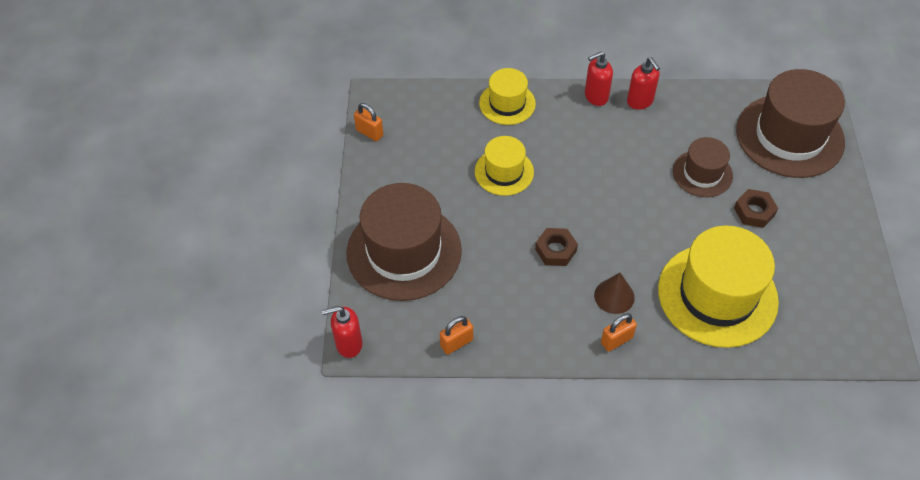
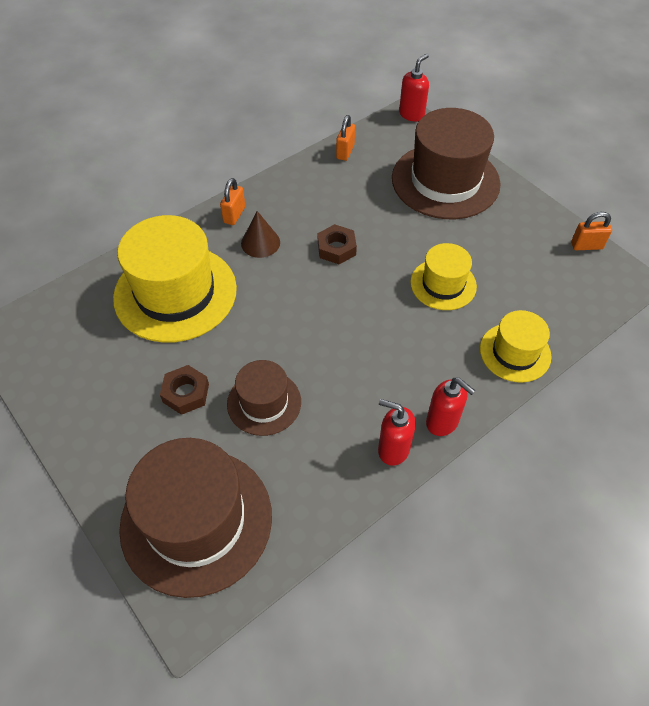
camera: 140 degrees right, 0 degrees up
red soap dispenser [585,52,613,106] -> red soap dispenser turned 105 degrees clockwise [426,378,476,436]

